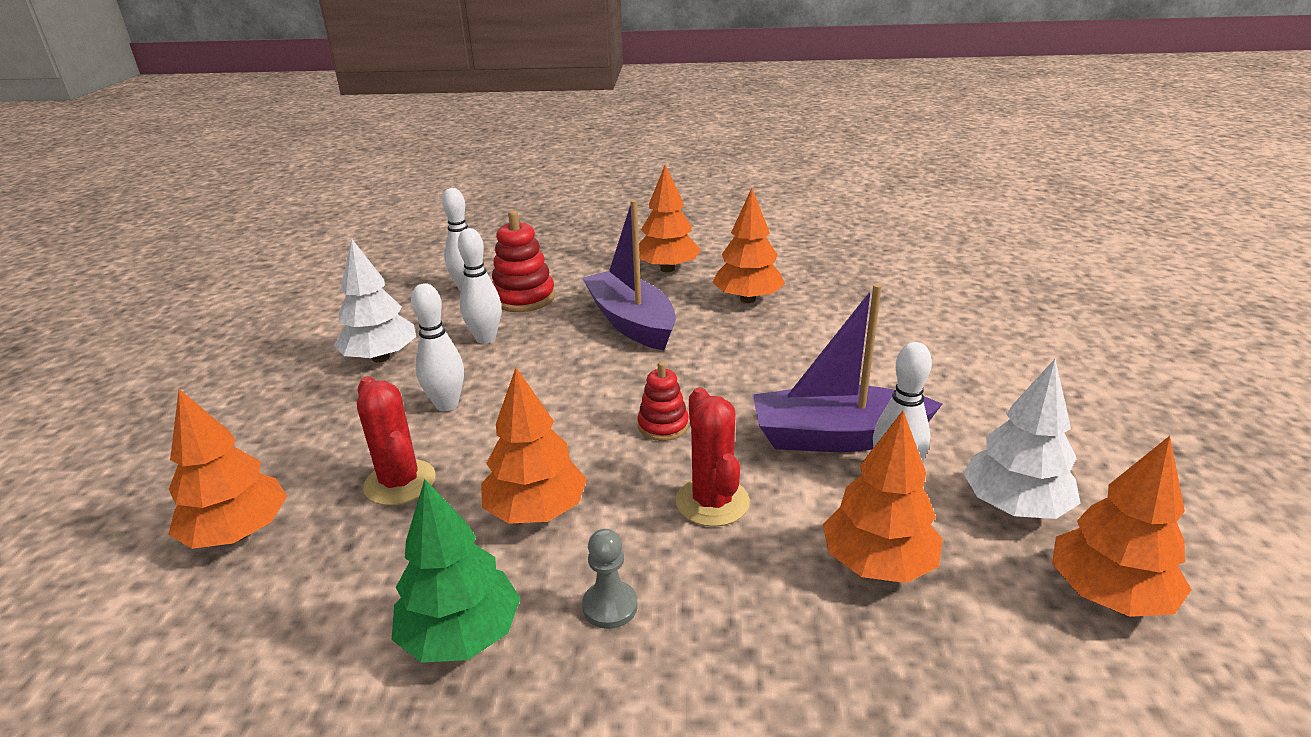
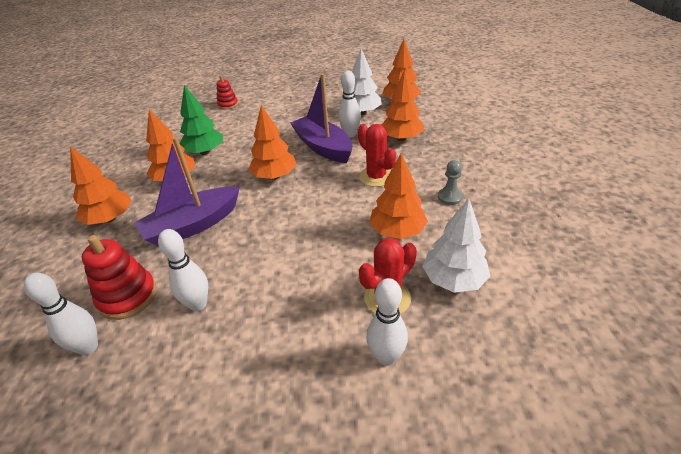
camera: 95 degrees left, 10 degrees up
orange tree [168,389,287,549] -> orange tree moved to [248,105,297,180]
white tree [334,239,416,362] -> white tree moved to [422,198,490,293]
green tree [392,479,521,663] -> green tree moved to [179,85,223,155]
white bowling pin [411,283,464,411] -> white bowling pin moved to [366,278,408,366]
red stacking toy [637,362,689,441] -> red stacking toy moved to [217,76,238,110]
red cactus [676,387,750,527] -> red cactus turned 75 degrees clockwise [358,124,396,187]
purple boat [753,284,942,452] -> purple boat turned 150 degrees clockwise [290,73,352,163]

